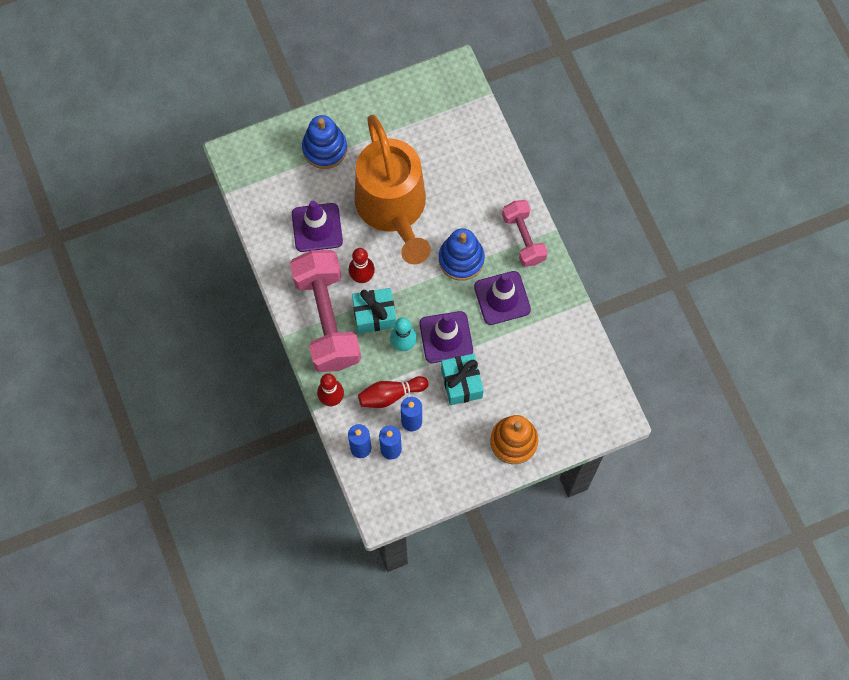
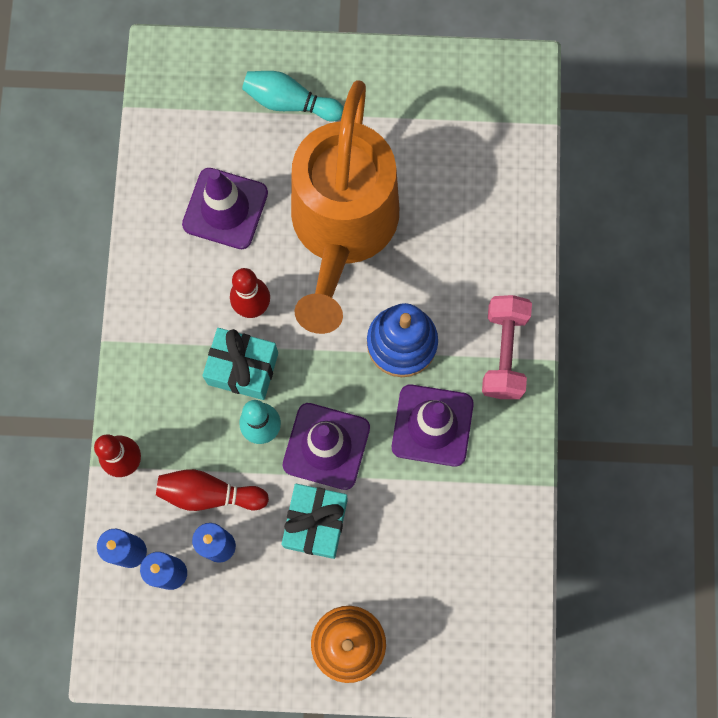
camera: 25 degrees right, 5 degrees up
pink dumbbell [290,250,361,372] -> none
blue stacking toy [302,115,347,169] -> turquoise bowling pin [242,71,344,121]

